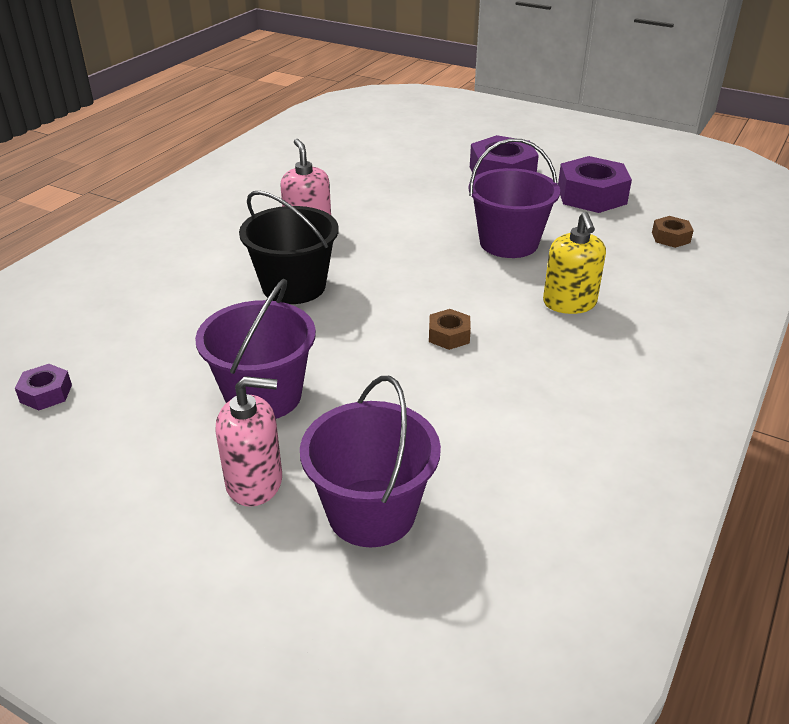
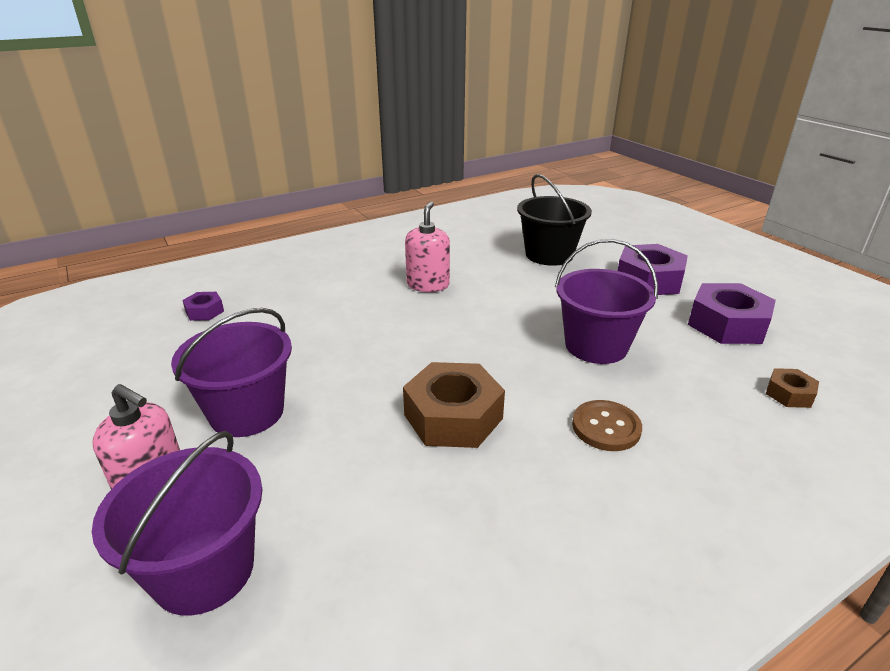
camera: 30 degrees right, 5 degrees down
purple nut [15,364,72,410] -> purple nut moved to [182,292,224,321]
black bucket [239,191,339,304] -> black bucket moved to [517,174,592,266]
brown nut [429,309,471,350] -> brown nut [403,362,505,448], size x2.01
yellow soap dispenser [543,212,606,314] -> brown button [572,400,642,451]

